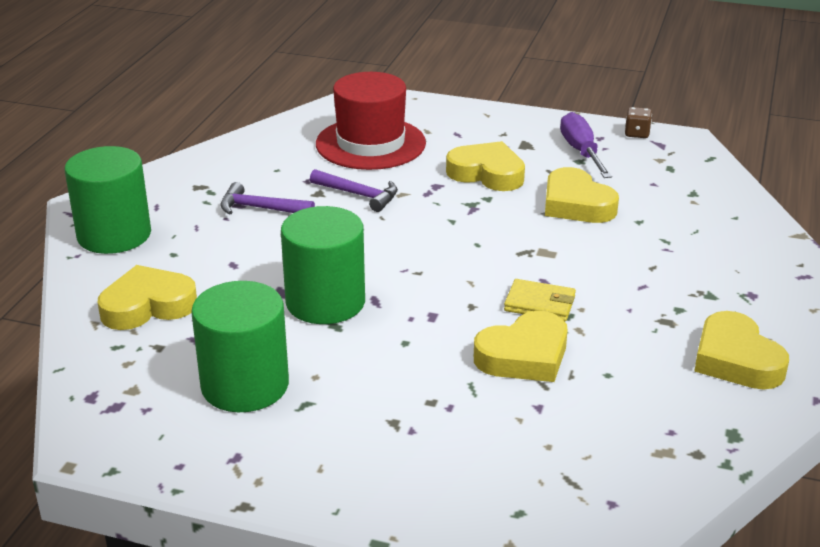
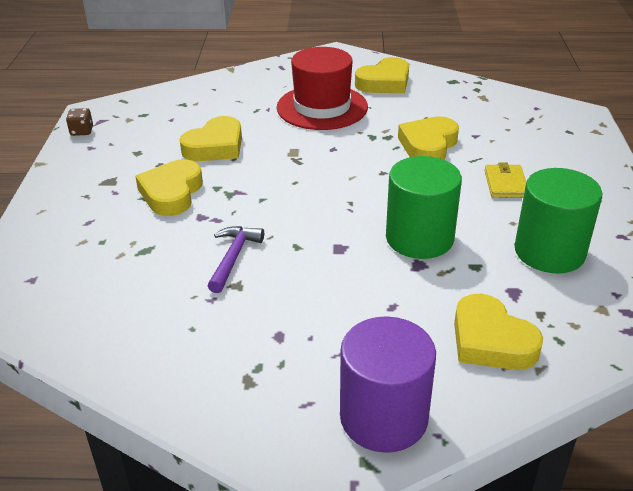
camera: 105 degrees left, 5 degrees up
green cylinder [65,146,151,254] -> purple cylinder [340,316,436,453]
purple hammer [220,182,315,215] -> none
red hat [316,72,426,170] -> red hat moved to [277,47,368,130]
yellow heart [474,311,568,382] -> yellow heart turned 105 degrees counterclockwise [398,116,459,160]
yellow wallet [504,279,576,321] -> yellow wallet moved to [484,163,526,198]
purple screwdriver [560,112,612,178] -> none

